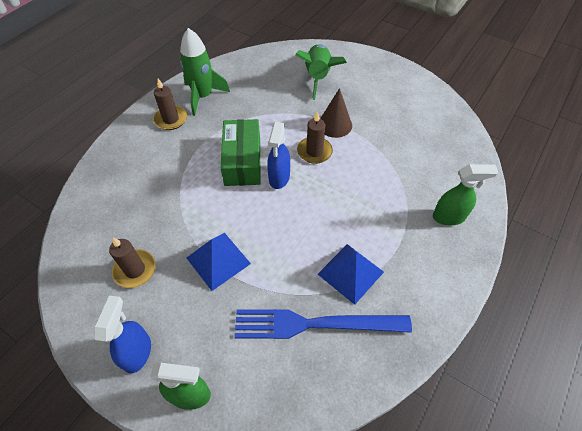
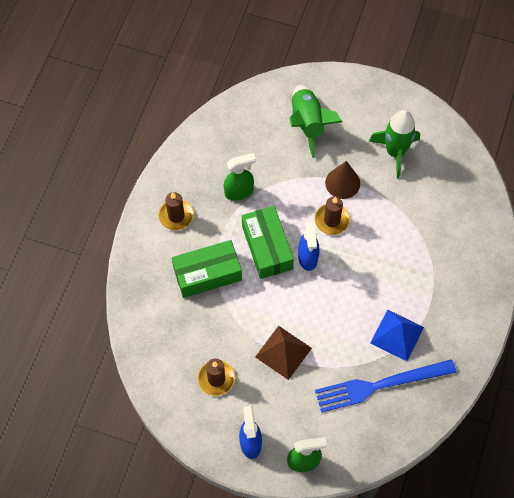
camera: 15 degrees left, 10 degrees up
green rocket [180,28,230,116] -> green rocket moved to [369,110,420,178]
blue pyramid [187,233,251,291] -> brown pyramid [255,326,312,380]
green spray bottle [433,164,498,225] -> green spray bottle moved to [224,153,256,201]
none -> green box [172,240,242,298]

